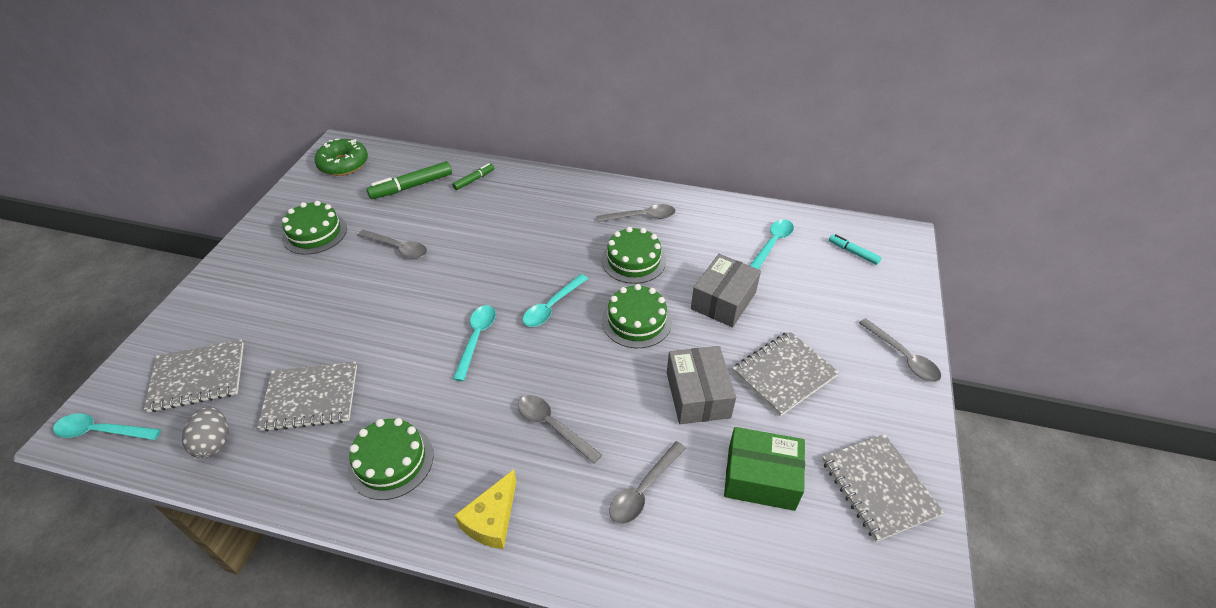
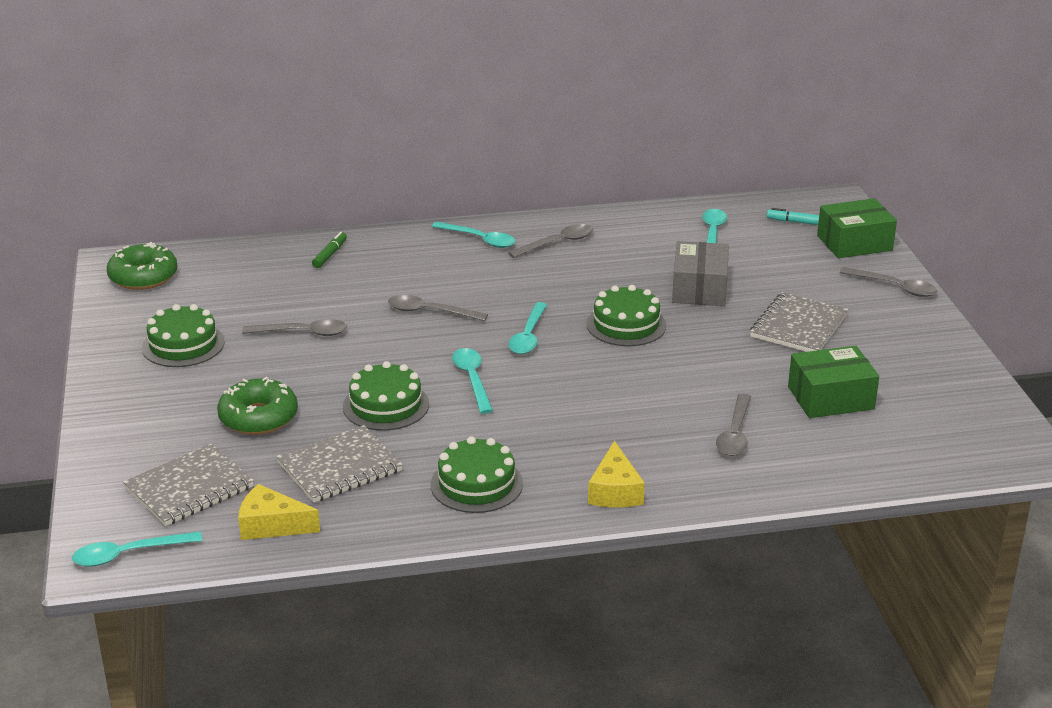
camera: 25 degrees left, 15 degrees down
grey egg [182,407,229,458] -> yellow cheese [238,484,320,540]
green marker [366,161,452,199] -> none
grey spoon [518,395,602,464] -> grey spoon moved to [388,295,488,321]
green cake [602,227,666,284] -> green cake moved to [343,361,429,431]
grey box [667,346,736,424] -> none
grey notebook [822,434,944,542] -> none
none -> green donut [217,377,298,435]
none -> turquoise spoon [431,222,515,248]
none -> green box [817,198,897,258]

